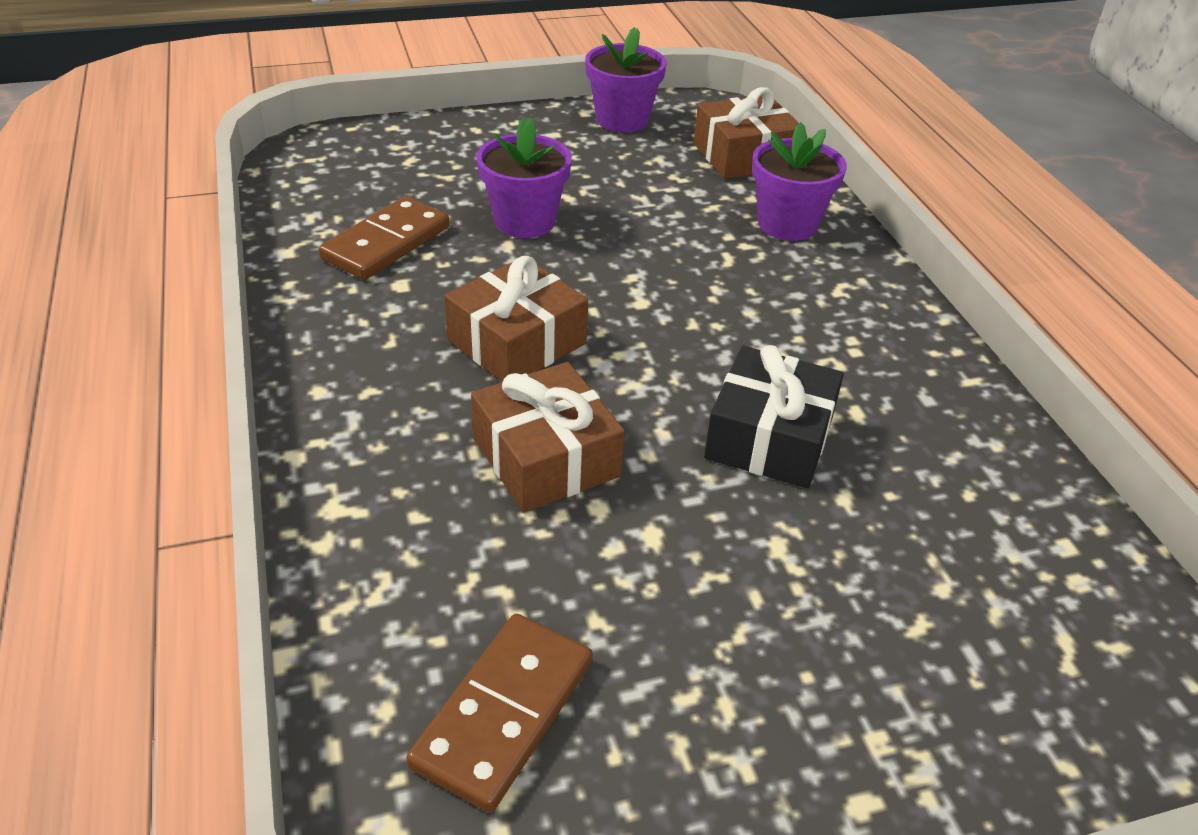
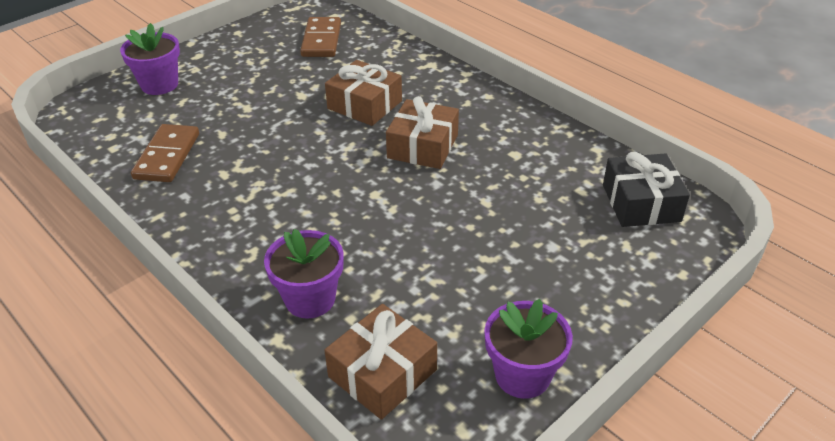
camera: 155 degrees right, 0 degrees up
brown domino [319,196,450,280] -> brown domino moved to [131,124,199,182]
purple flower pot [476,117,572,238] -> purple flower pot moved to [120,23,180,95]
black gift [704,345,844,488] -> black gift moved to [603,152,690,227]

